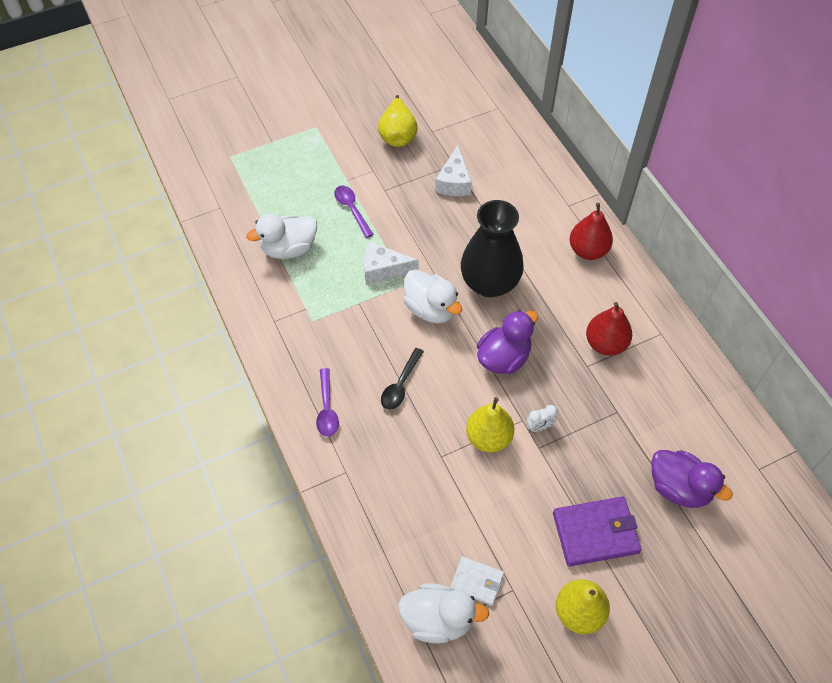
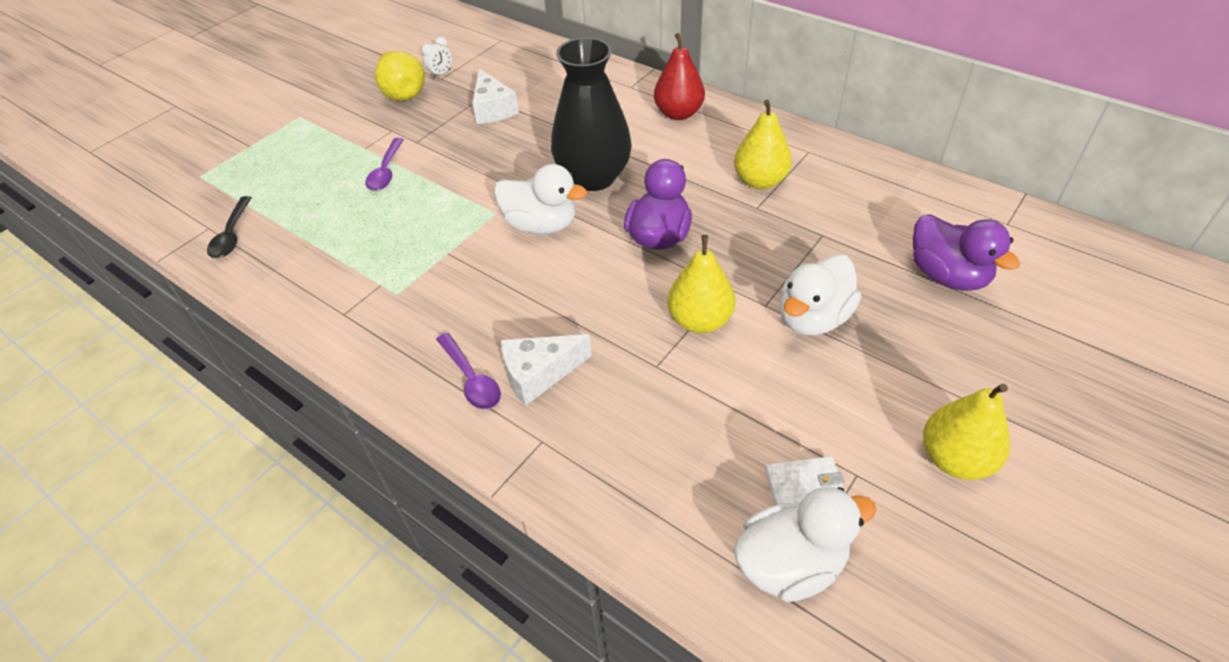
camera: 25 degrees left, 10 degrees down
white duck [246,214,317,259] -> white duck moved to [780,255,861,335]
purple spoon [334,186,374,238] -> purple spoon turned 120 degrees counterclockwise [365,138,404,191]
white cheese [364,242,419,284] -> white cheese moved to [501,334,592,406]
black spoon [381,348,424,410] -> black spoon moved to [207,196,252,258]
white clock [527,405,557,432] -> white clock moved to [422,37,452,79]
purple wallet [553,496,641,567] -> none
red pear [586,302,632,356] -> yellow pear [734,100,792,189]
purple duck [651,450,733,508] -> purple duck turned 45 degrees clockwise [913,214,1020,291]

